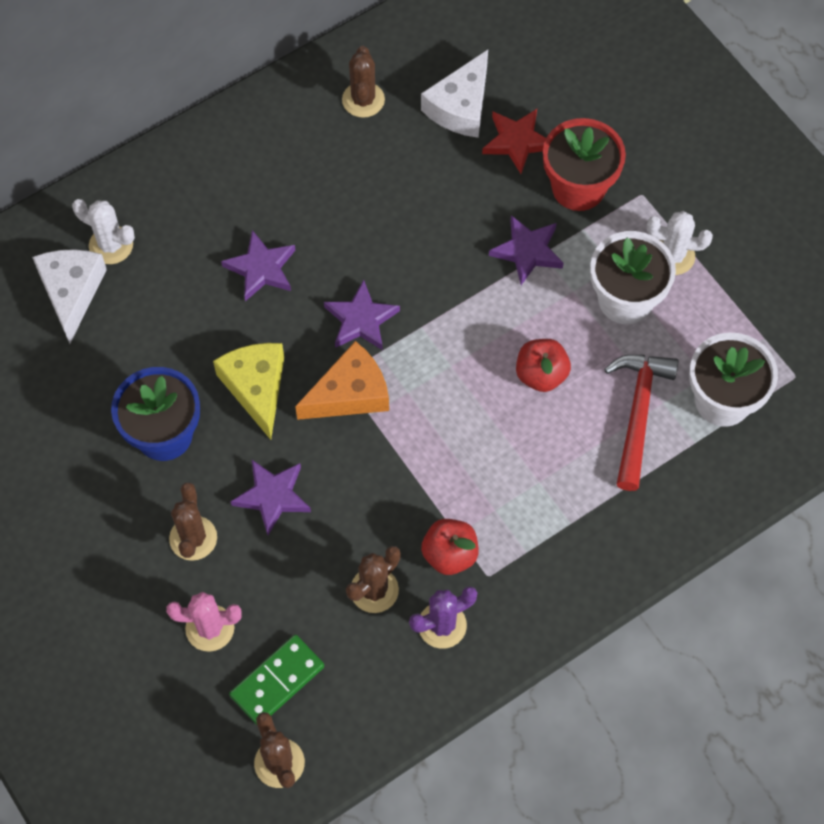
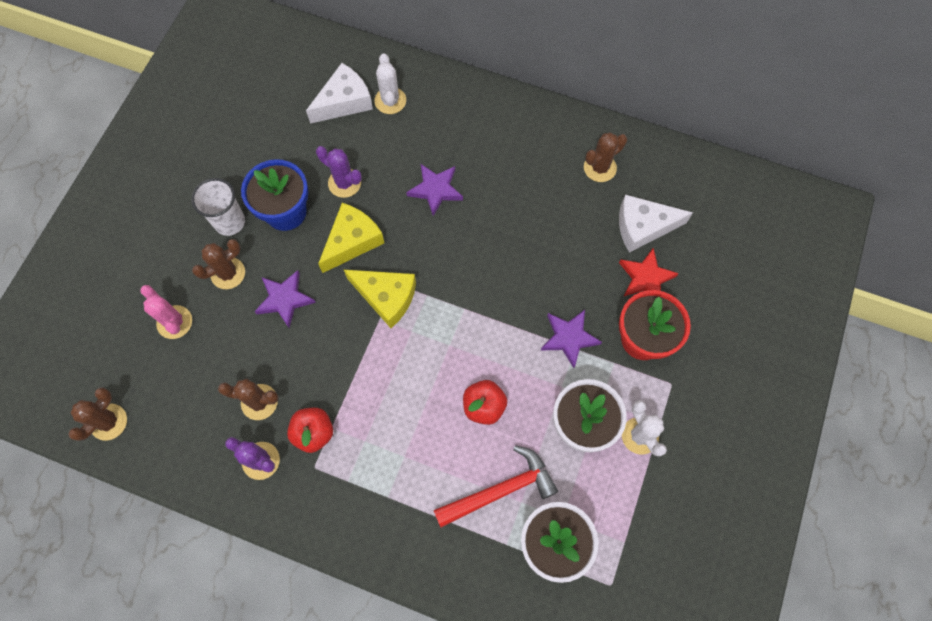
camera: 55 degrees right, 5 degrees up
green domino [229,635,324,725] -> none
orange cheese [295,341,389,420] -> yellow cheese [344,270,416,328]
purple star [324,280,400,350] -> none
none -> white cup [191,178,245,236]
none -> purple cactus [316,146,362,198]

